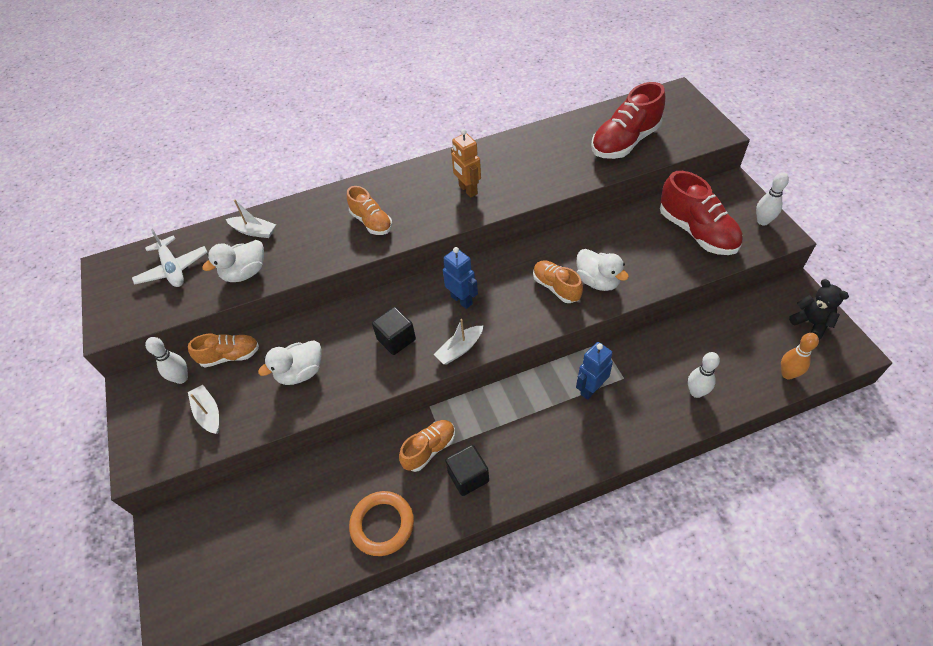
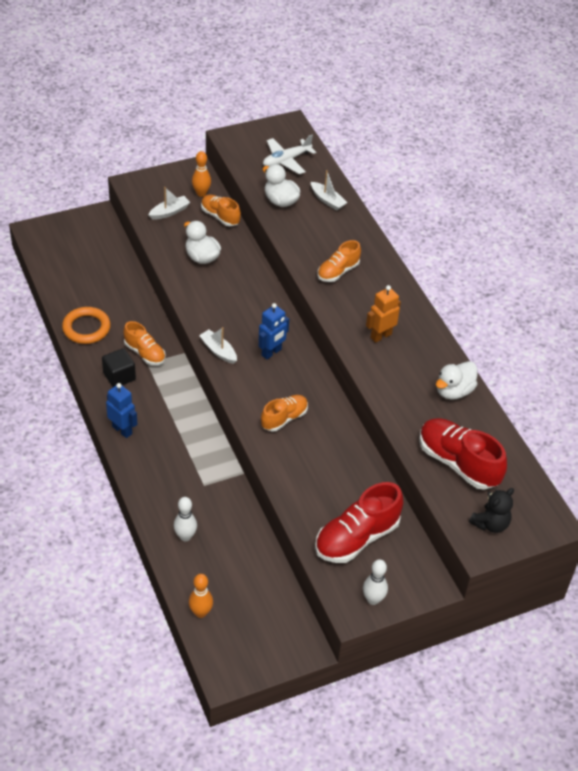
camera: 80 degrees right, 5 degrees down
white bowling pin [145,337,188,384] -> orange bowling pin [192,151,211,197]
orange shoe [188,334,259,367] -> orange shoe turned 150 degrees clockwise [201,194,241,226]
white boat [226,200,276,238] -> white boat turned 60 degrees counterclockwise [311,170,347,211]
black cube [372,307,416,355] -> none
white duck [576,249,629,291] -> white duck moved to [436,361,478,400]
blue robot [576,342,613,400] -> blue robot moved to [106,383,137,438]
black teddy bear [789,279,849,340] -> black teddy bear moved to [469,488,514,533]

